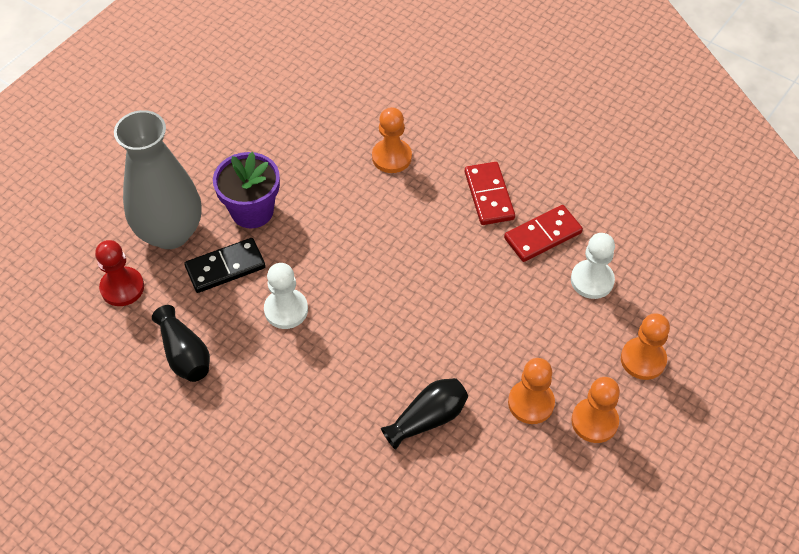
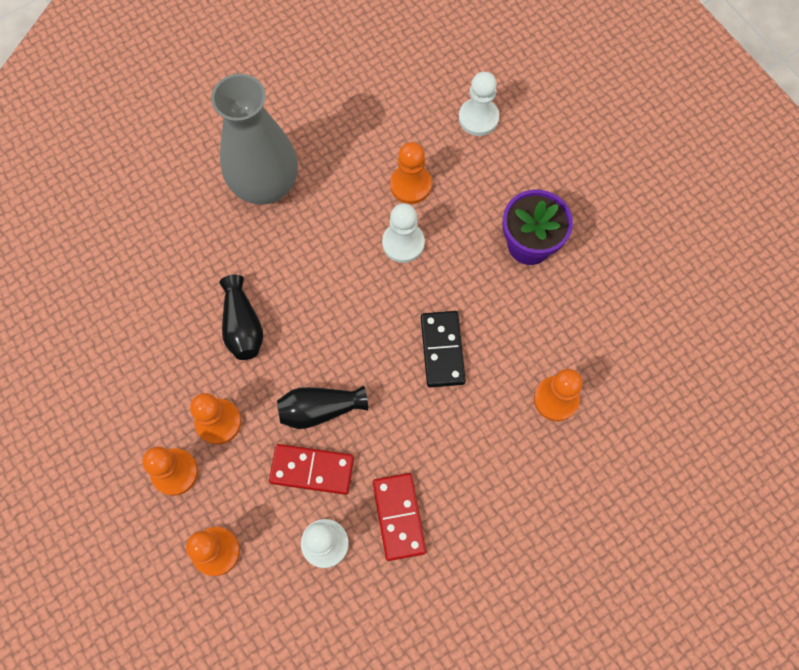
camera: 110 degrees right, 15 degrees up
red pawn [95,240,144,306] -> white pawn [459,72,499,136]
grey vase [114,110,201,249] -> grey vase moved to [211,73,298,205]
black vase [152,305,210,382] -> black vase moved to [277,386,368,429]
black domino [185,238,266,293] -> black domino moved to [421,311,466,387]
red domino [465,162,515,225] -> red domino moved to [269,444,354,495]
none -> orange pawn [390,142,432,204]

